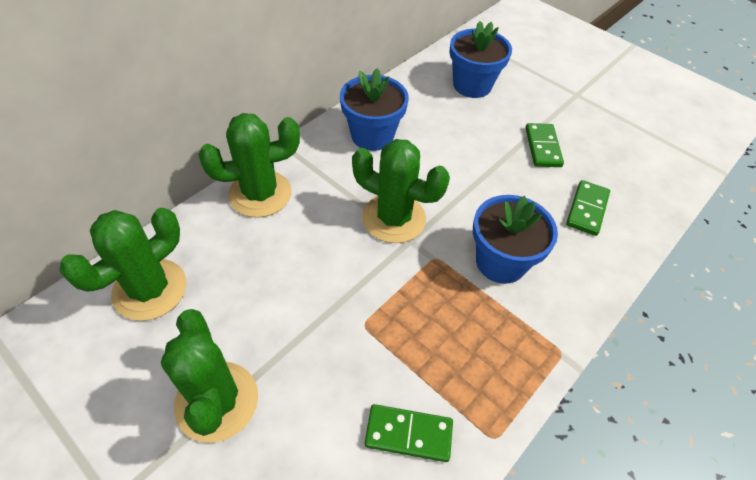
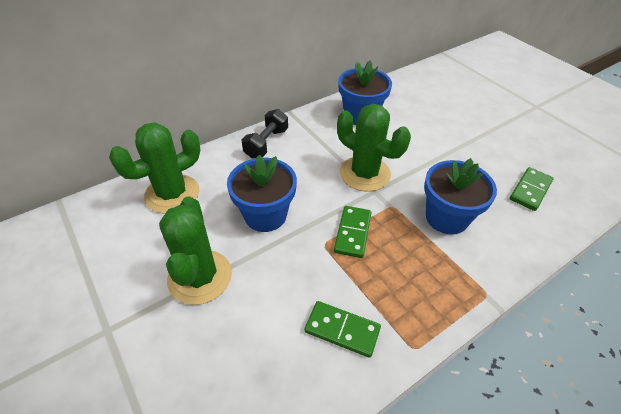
camera: 15 degrees right, 5 degrees down
green cactus [199,113,300,218] -> black dumbbell [242,109,288,159]
blue flower pot [449,21,512,98] -> blue flower pot moved to [227,155,297,232]
green domino [525,123,564,167] -> green domino moved to [334,206,372,258]

